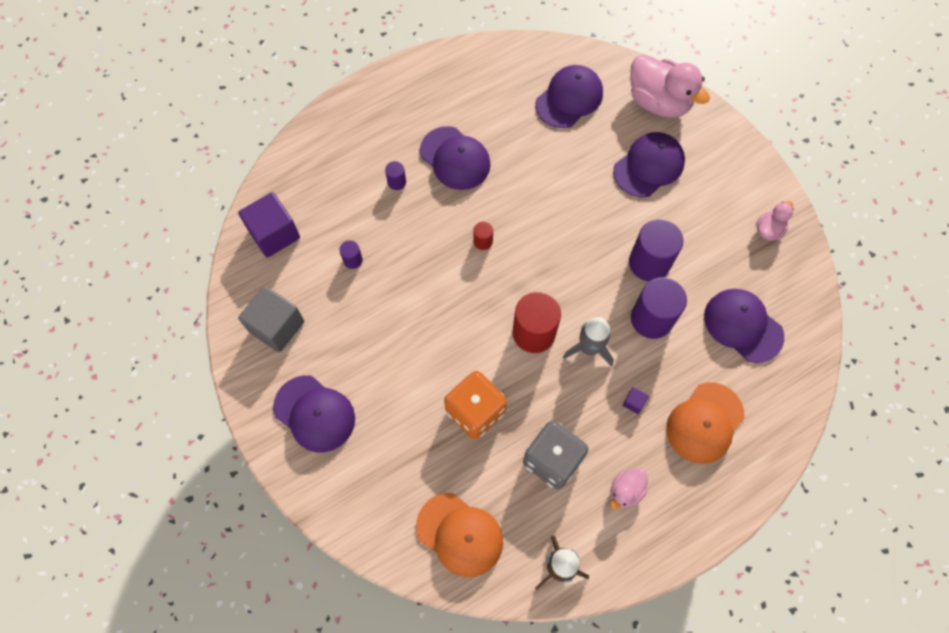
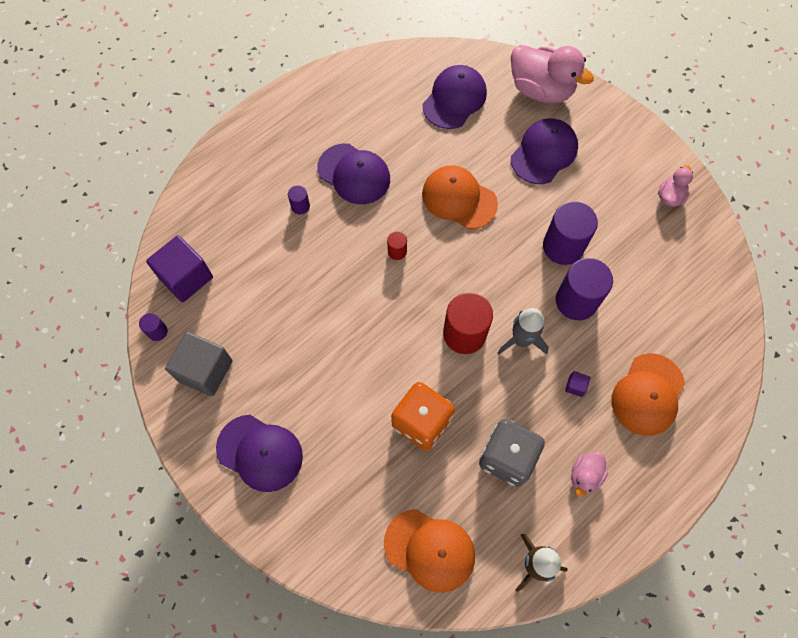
camera: 10 degrees left, 0 degrees up
purple cylinder [339,240,363,269] -> purple cylinder moved to [139,313,168,341]
purple cap [704,289,784,363] -> none
none -> orange cap [422,165,498,229]

